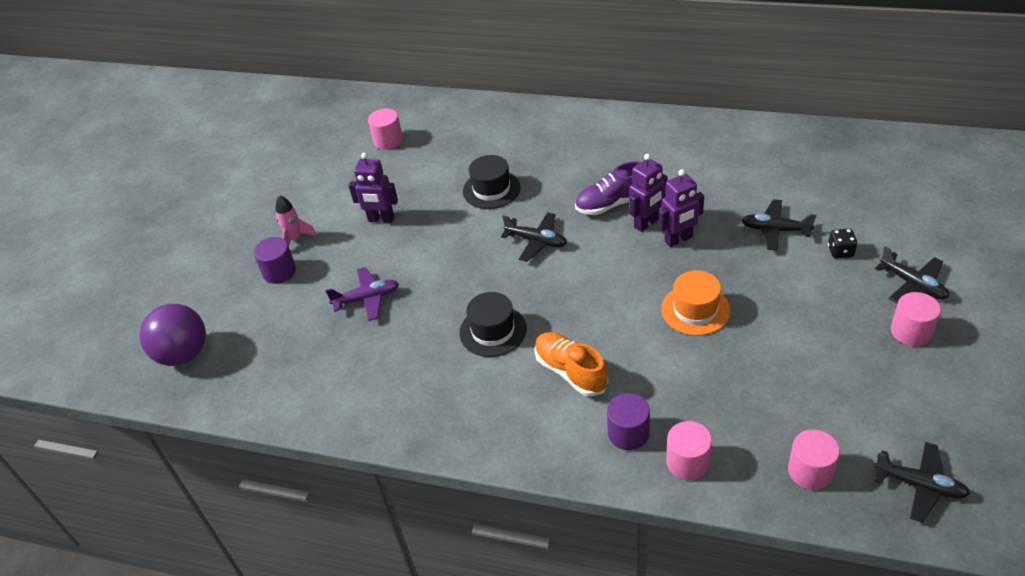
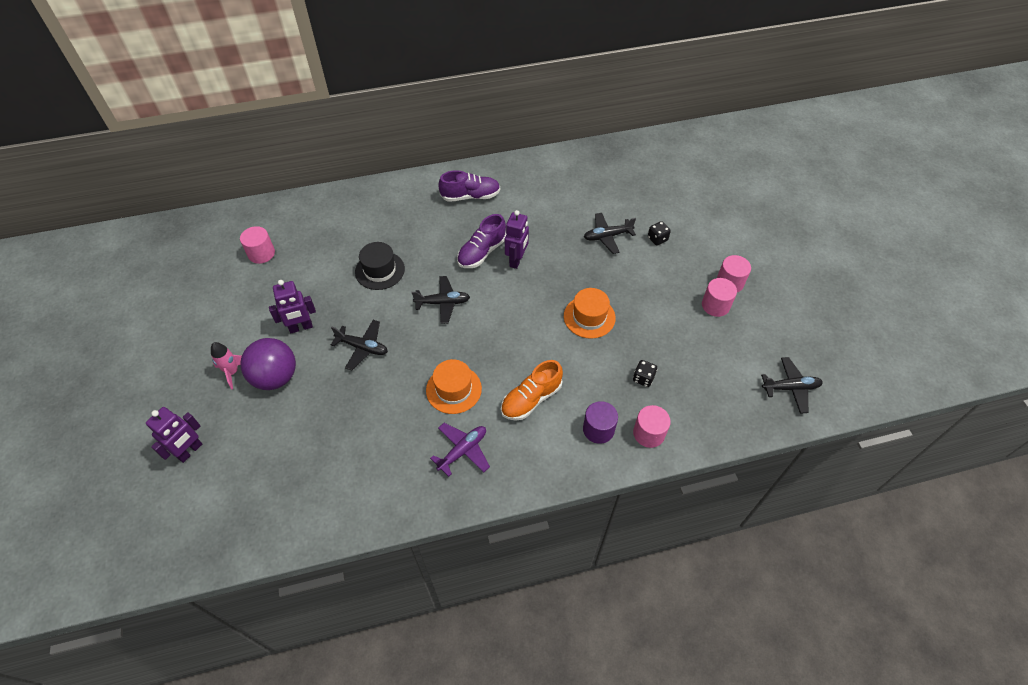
camera: 35 degrees left, 10 degrees up
purple ball [139,304,206,366] -> purple ball moved to [241,338,296,390]
purple cylinder [254,237,296,284] -> none
purple plane [325,267,399,321] -> purple plane moved to [430,423,490,477]
black hat [460,292,527,357] -> orange hat [426,359,482,414]
orange shoe [534,332,608,397] -> orange shoe turned 60 degrees counterclockwise [501,360,563,420]
purple robot [659,169,704,247] -> purple robot moved to [146,407,202,463]
pink cylinder [788,430,840,490] -> pink cylinder moved to [702,278,737,317]
black plane [875,246,949,304] -> black plane moved to [331,320,388,371]
none -> purple shoe [438,170,500,202]
none -> black dice [633,360,657,387]

